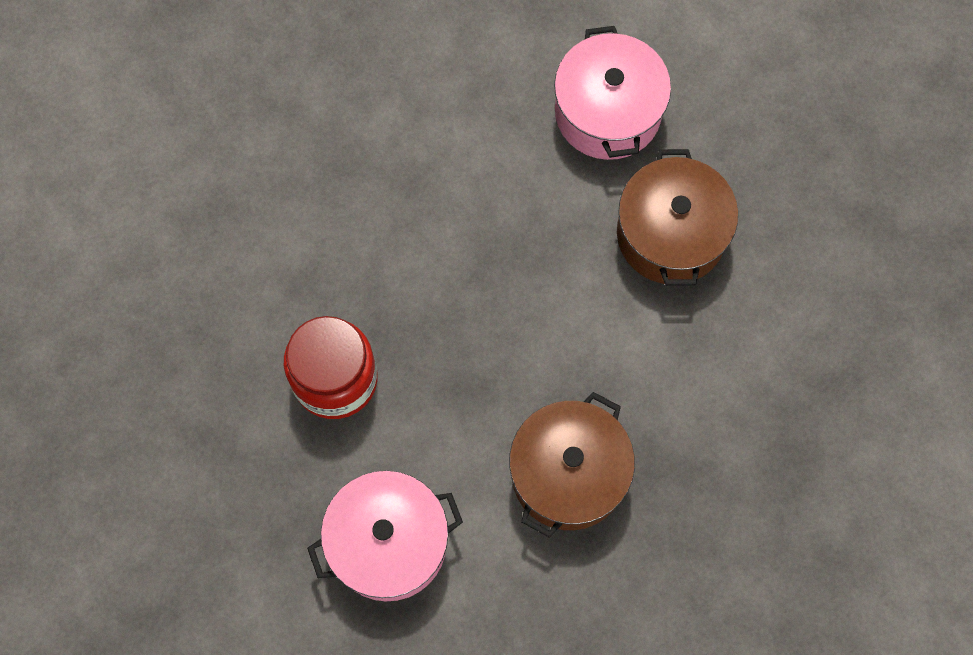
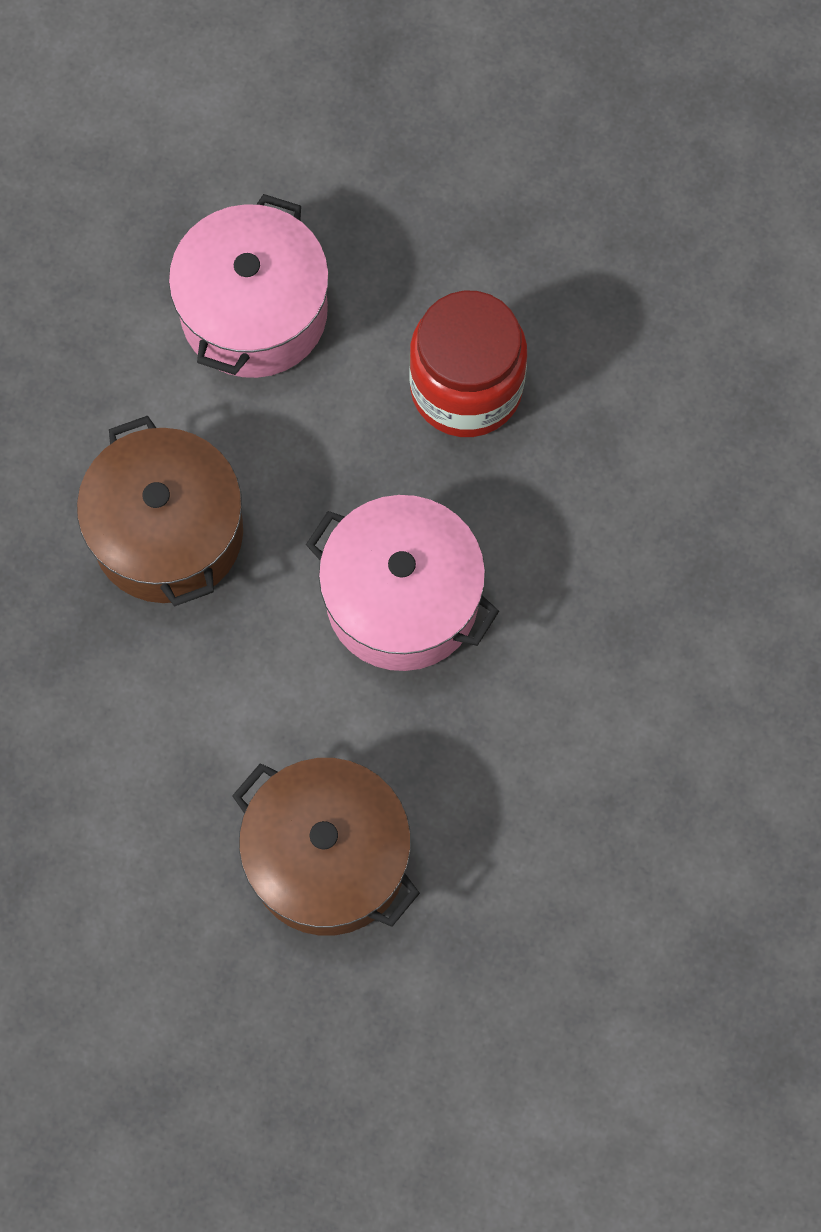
camera: 130 degrees right, 0 degrees up
pink pot [554,26,671,160] -> pink pot moved to [306,495,499,671]

